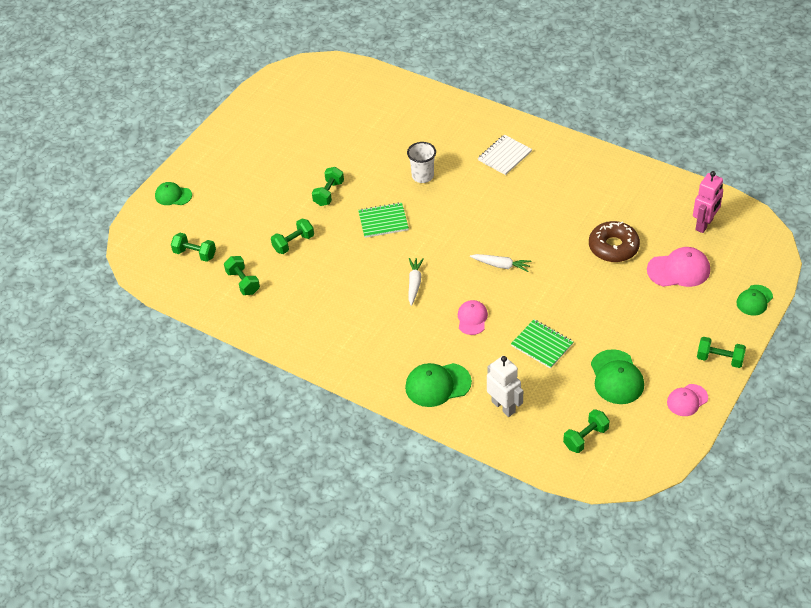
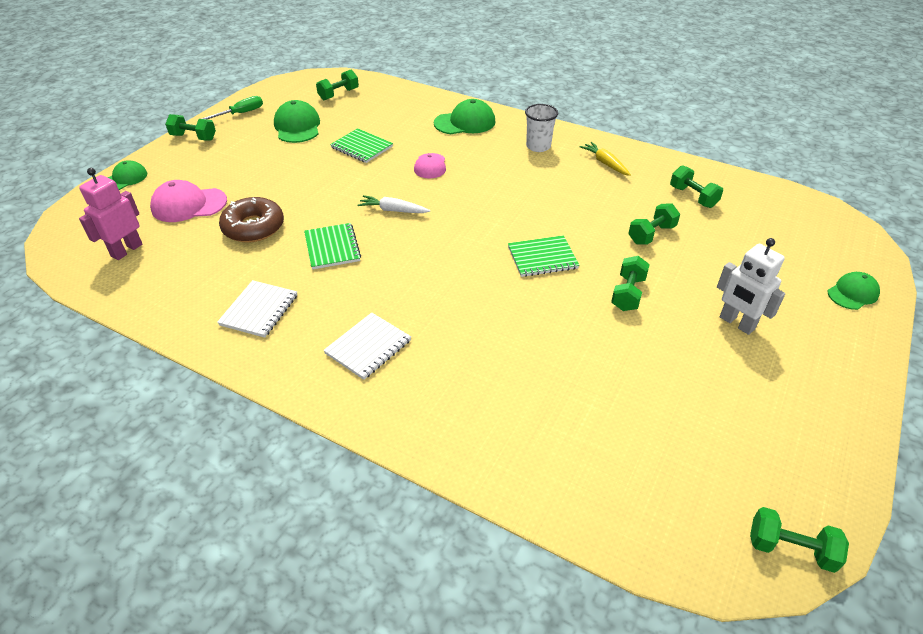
camera: 175 degrees right, 5 degrees down
green cap [155,182,192,205] -> green cap turned 45 degrees counterclockwise [828,272,880,310]
green dumbbell [171,233,216,262] -> green dumbbell moved to [750,507,849,573]
white cup [407,142,436,183] -> white cup moved to [525,104,558,152]
white carrot [409,258,424,306] -> none
white robot [487,356,523,417] -> white robot moved to [717,238,785,335]
pink cap [667,384,708,416] -> green screwdriver [202,96,263,119]
none -> white notebook [217,280,297,338]
none -> green notebook [304,223,361,270]
none -> yellow carrot [580,142,631,176]

